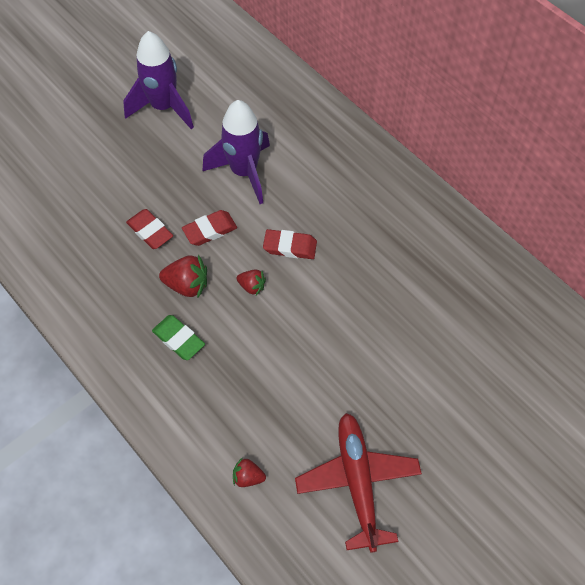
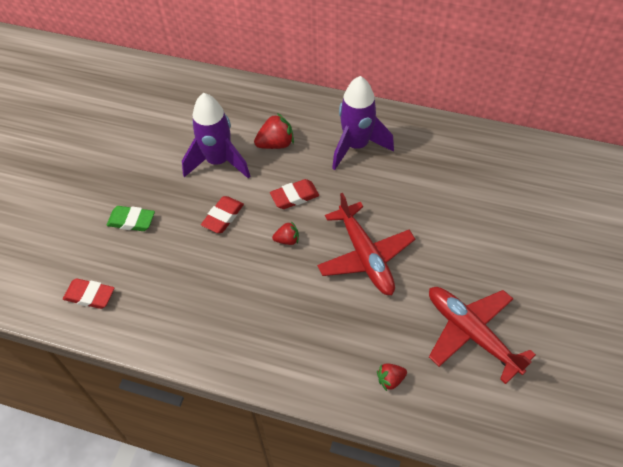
camera: 30 degrees left, 5 degrees down
purple rocket [123,31,194,129] -> purple rocket moved to [332,76,394,170]
red eraser [126,209,173,249] -> red eraser moved to [63,278,114,309]
green eraser [152,315,205,360] -> green eraser moved to [107,206,155,231]
red strawberry [159,255,207,299] -> red strawberry moved to [254,113,294,149]
none -> red plane [317,193,415,295]

